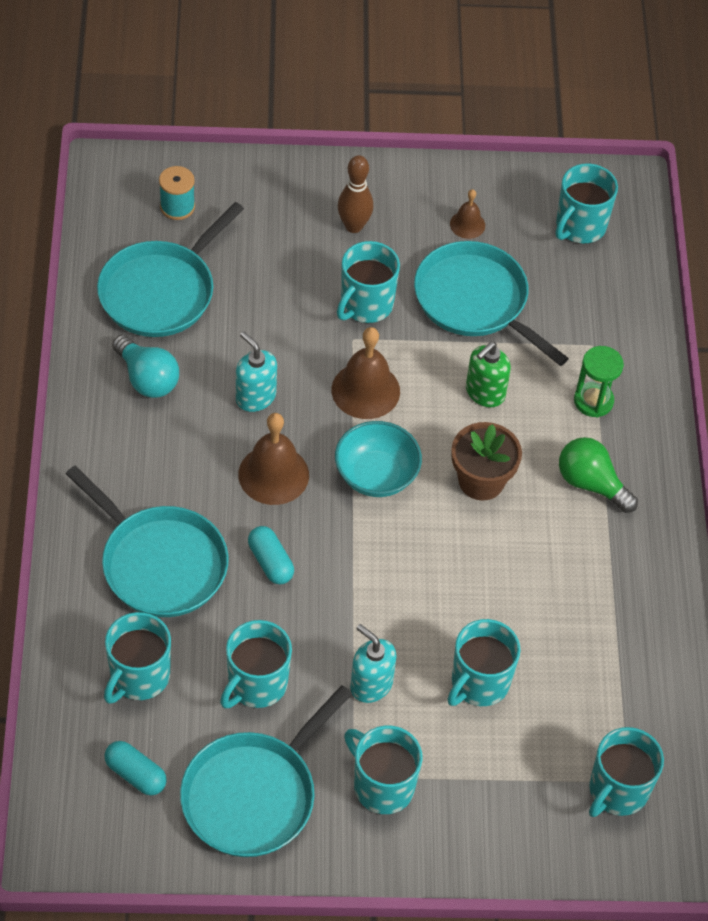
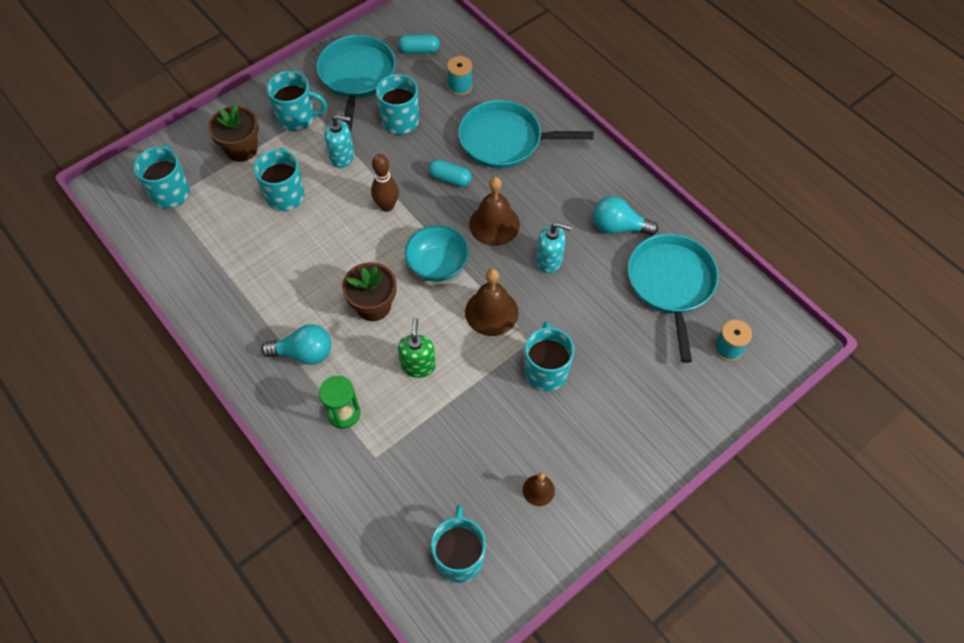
camera: 145 degrees right, 5 degrees up
turquoise mug [104,612,171,704] -> turquoise spool [447,56,473,96]
brown bowling pin [338,155,373,233] -> brown bowling pin moved to [371,154,399,212]
turquoise pan [414,241,569,366] -> none
green light bulb [559,437,638,513] -> turquoise light bulb [261,324,331,365]
none -> brown flower pot [208,104,259,162]

